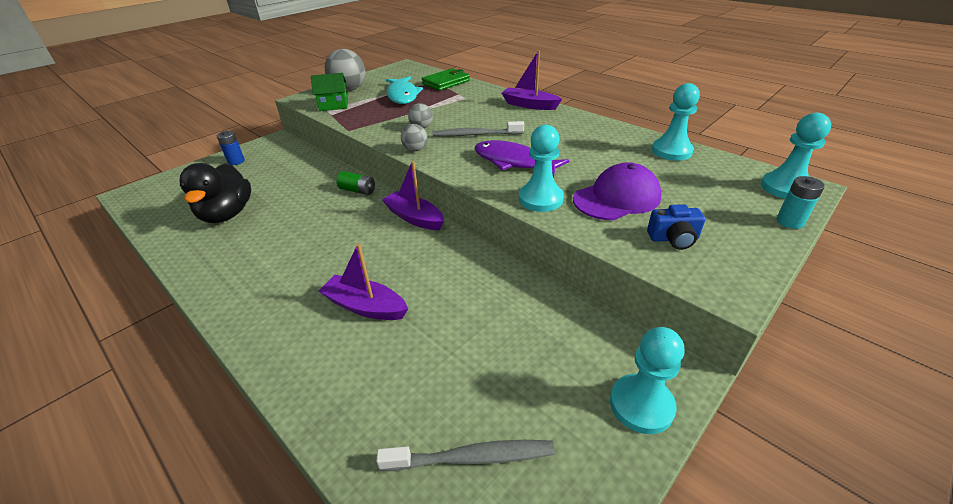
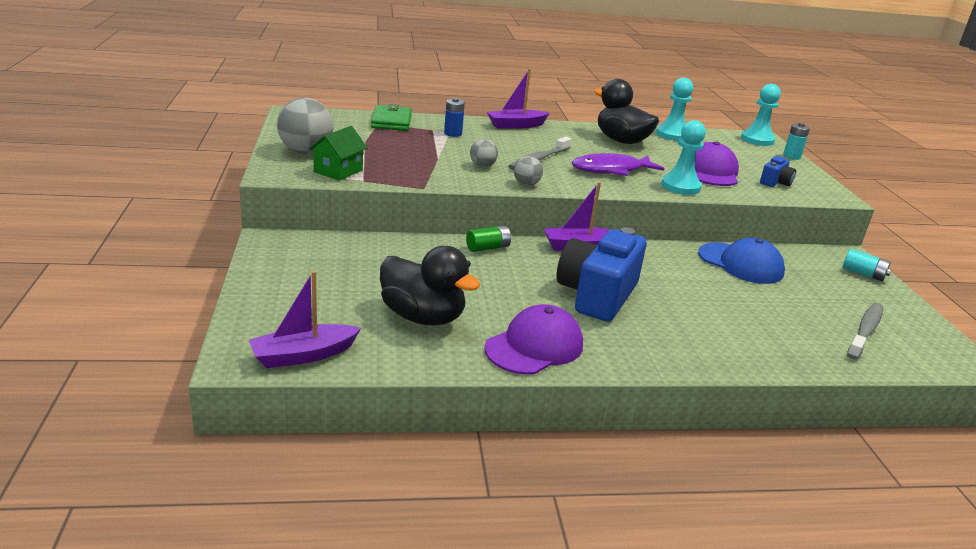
camera: 55 degrees left, 10 degrees down
blue battery [217,131,245,165] -> blue battery moved to [444,98,465,137]
purple boat [319,243,408,320] -> purple boat moved to [249,271,361,368]
turquoise fish [386,77,423,104] -> none
turquoise pawn [610,327,685,434] -> turquoise battery [843,249,892,281]
none -> purple cap [484,304,583,375]
none -> blue camera [557,227,646,322]
none -> black duck [594,79,659,144]
none -> blue cap [698,238,785,284]

